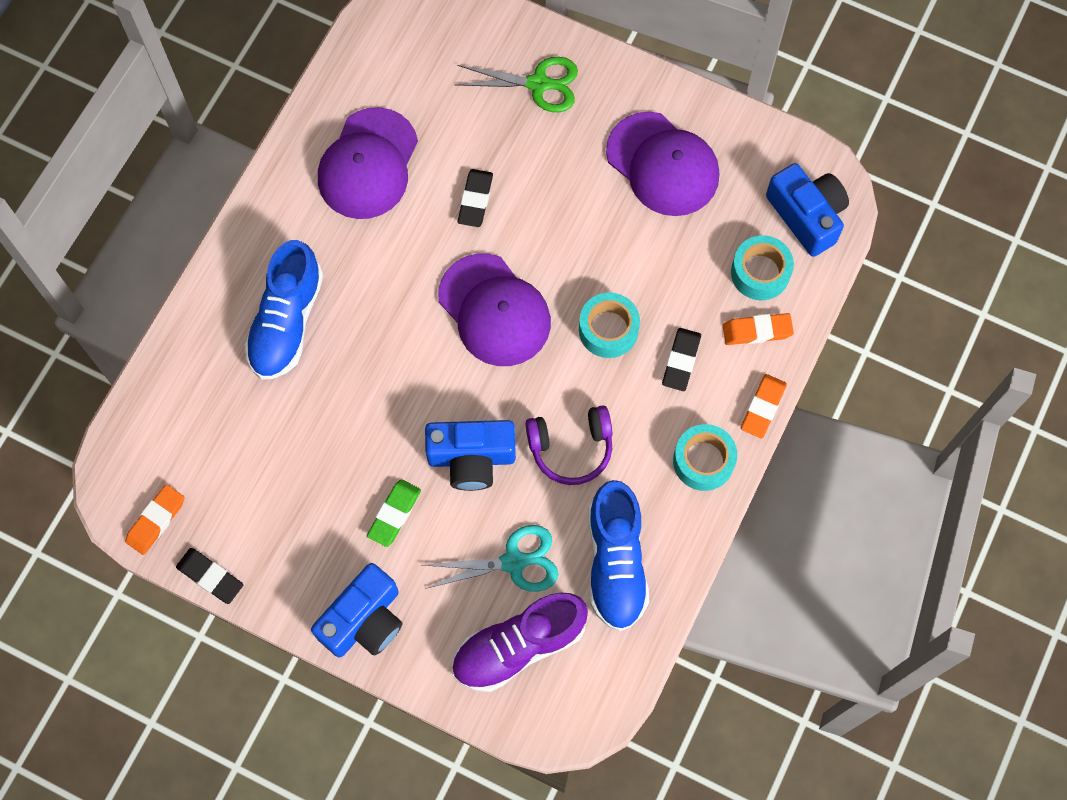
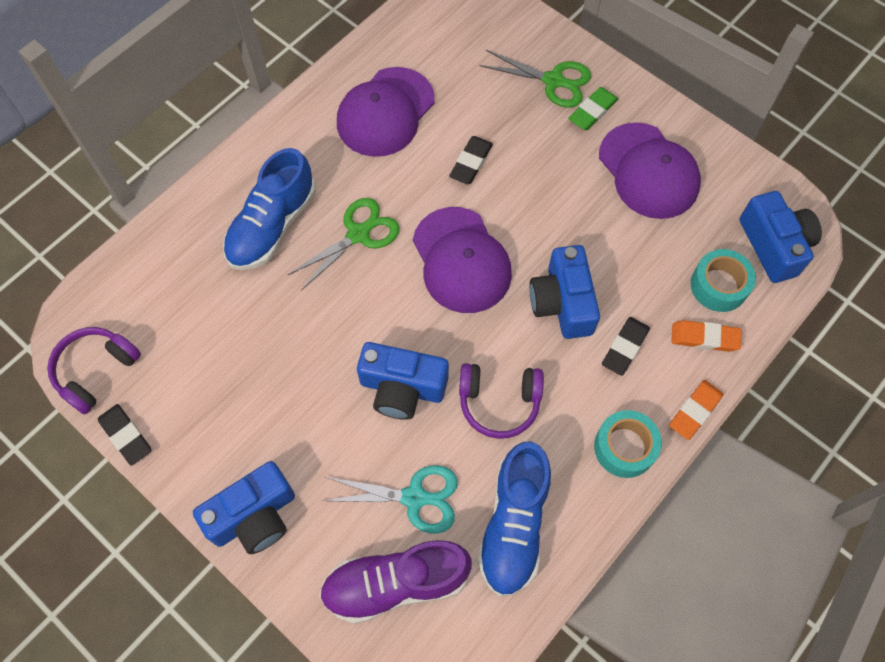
camera: 15 degrees right, 5 degrees down
orange eraser [125,484,184,555] -> purple headphones [47,327,141,414]
green eraser [367,479,421,547] -> green eraser moved to [568,87,618,130]
turquoise tape [579,292,640,358] -> blue camera [529,245,600,339]
none -> green scissors [288,198,400,290]

